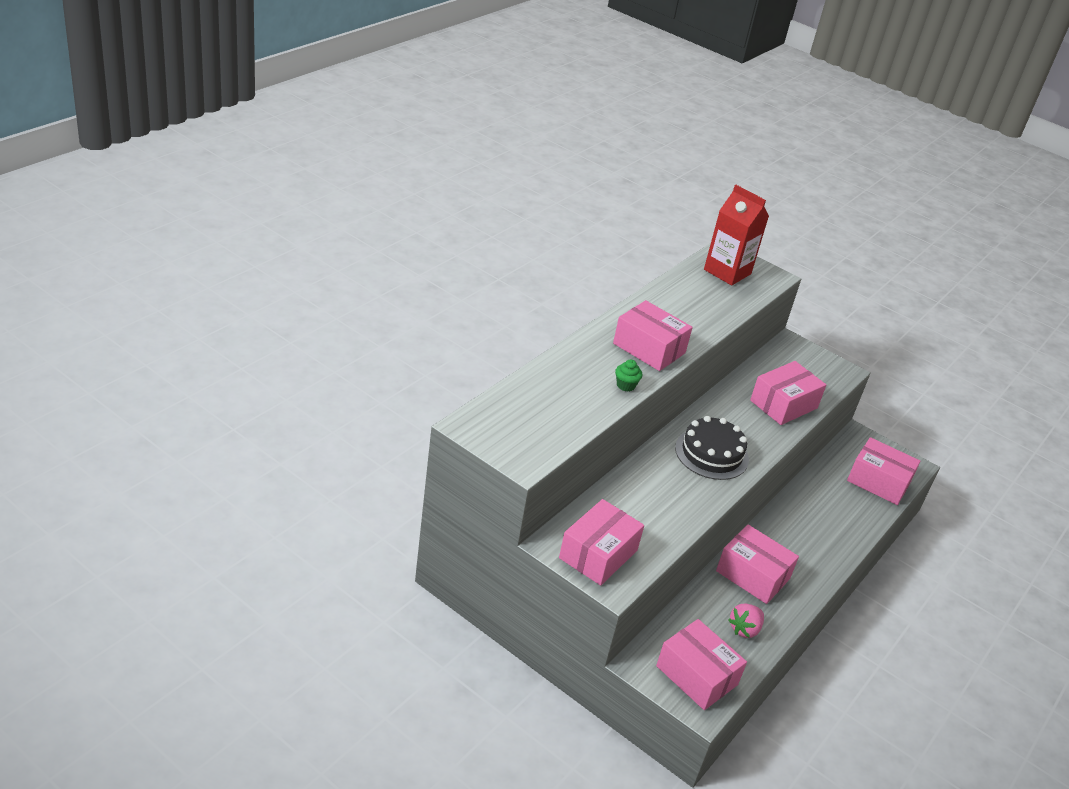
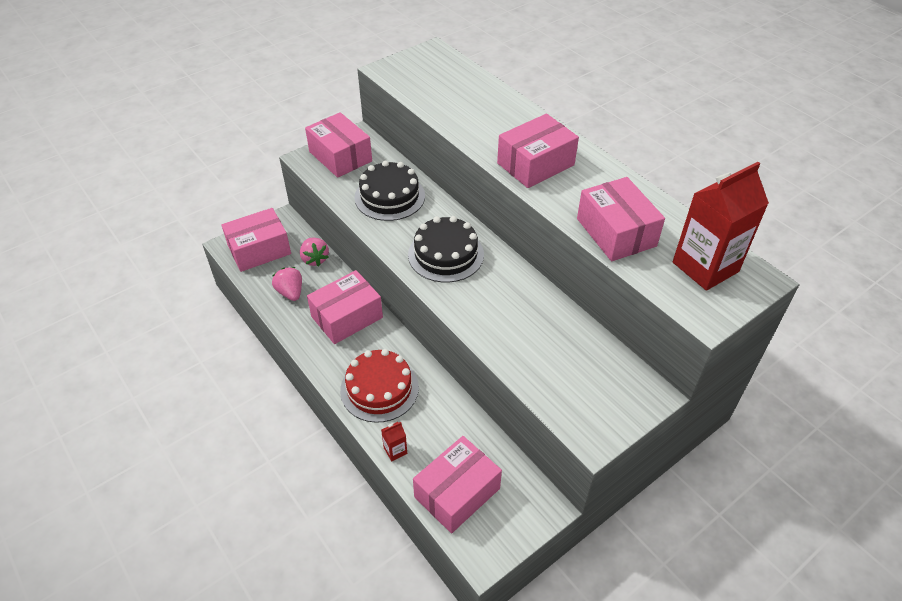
camera: 110 degrees right, 10 degrees up
green cupcake [615,359,642,392] -> none
pink box [750,361,826,425] -> pink box moved to [577,177,665,261]
none -> pink strawberry [300,238,329,266]
none -> red cake [340,349,419,423]
none -> black cake [354,161,425,221]
none -> red carton [381,422,407,461]

